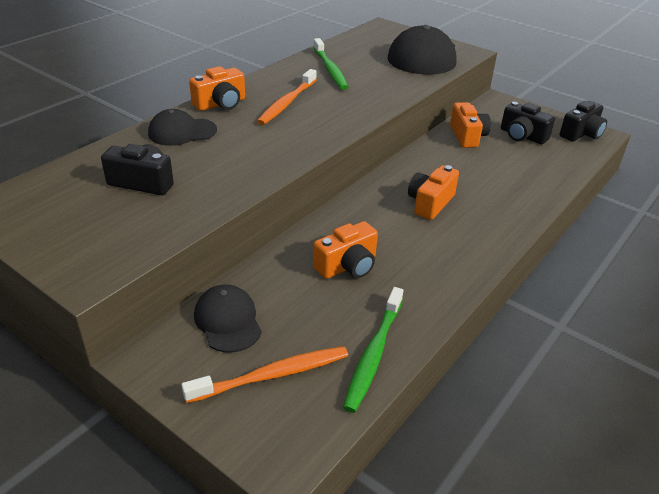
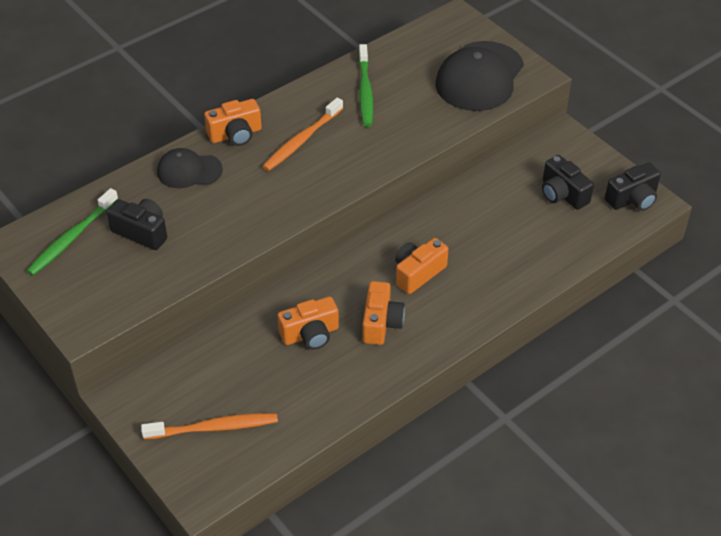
camera: 15 degrees right, 10 degrees up
black cap [194,284,262,353] -> none
green toothbrush [343,287,403,413] -> green toothbrush moved to [27,188,118,276]
orange camera [450,102,491,148] -> orange camera moved to [362,281,405,345]

